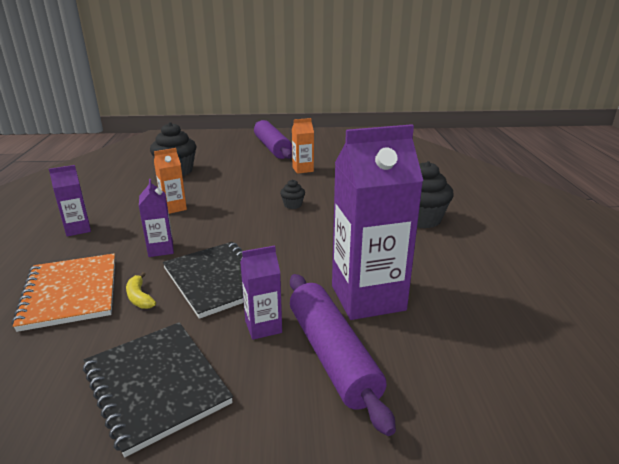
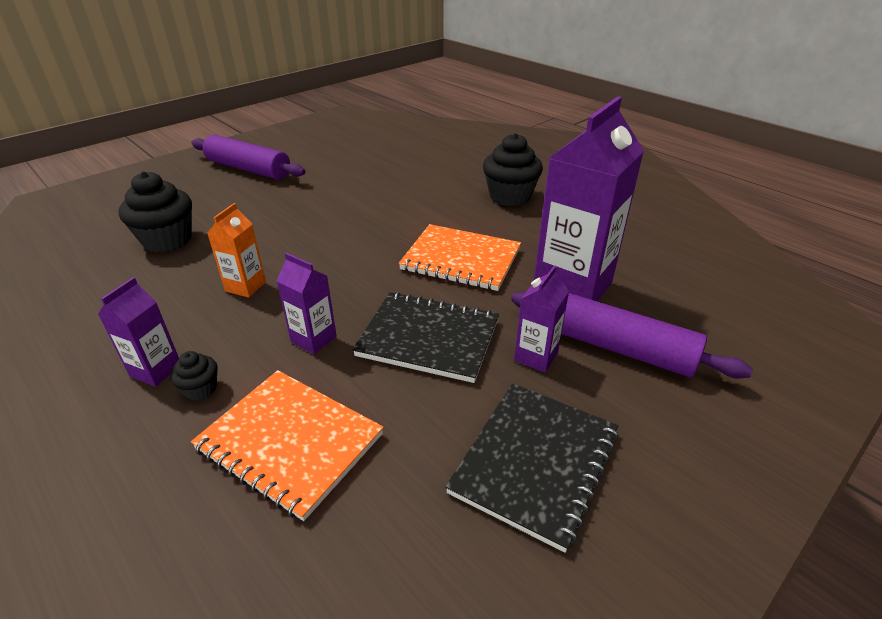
camera: 40 degrees left, 10 degrees up
black notebook [83,322,233,457] -> black notebook turned 75 degrees counterclockwise [445,383,618,553]
yellow banana [126,272,156,309] -> none
black cupcake [280,179,305,209] -> black cupcake moved to [170,351,218,401]
orange carton [292,118,314,174] -> none
none -> orange notebook [399,224,521,291]

